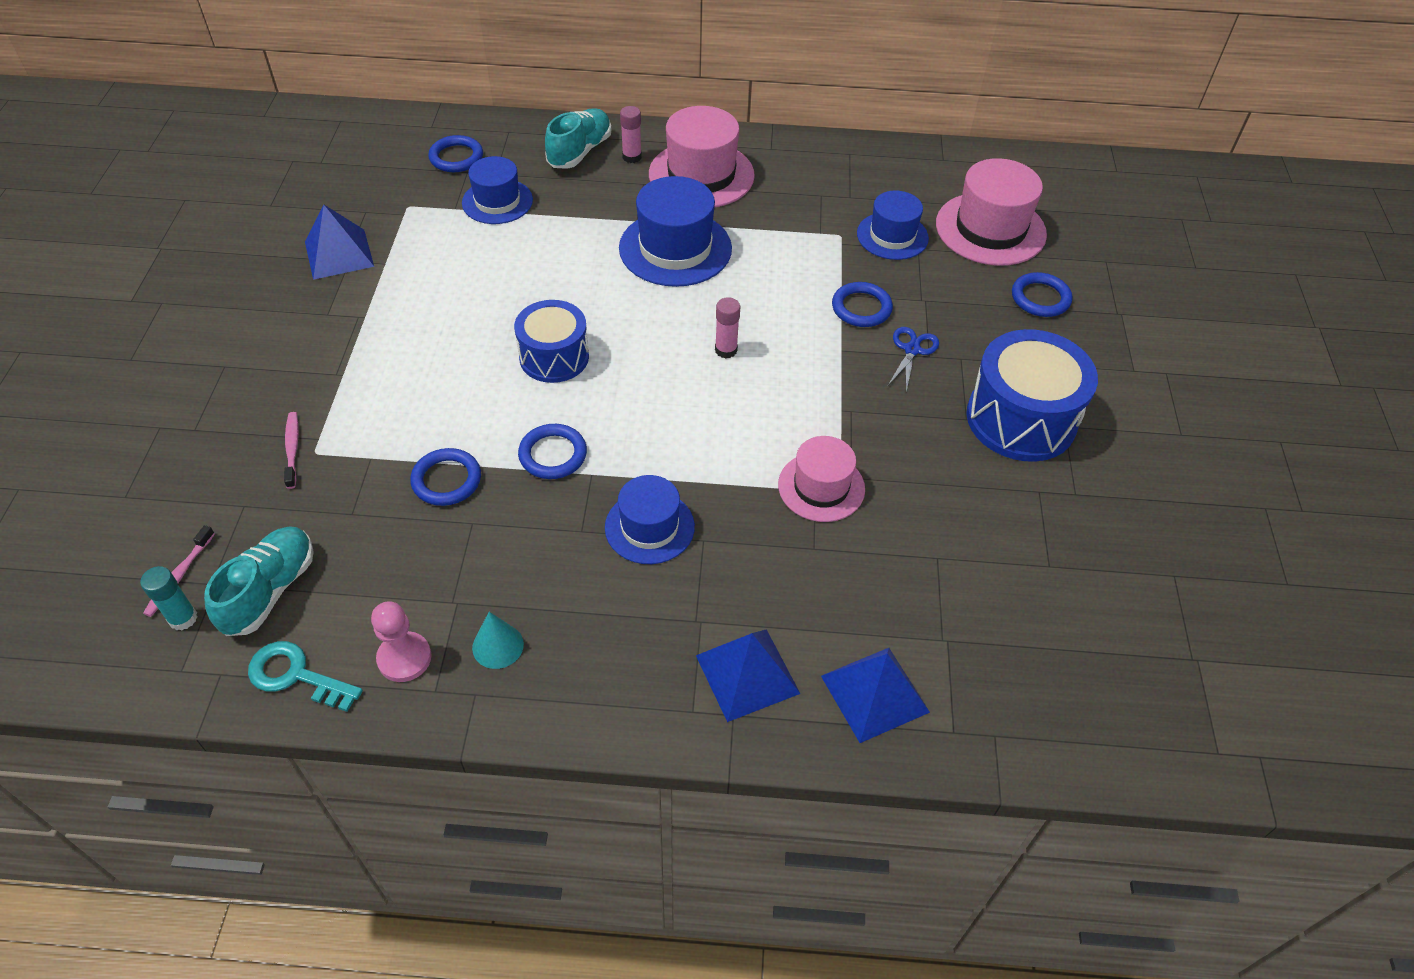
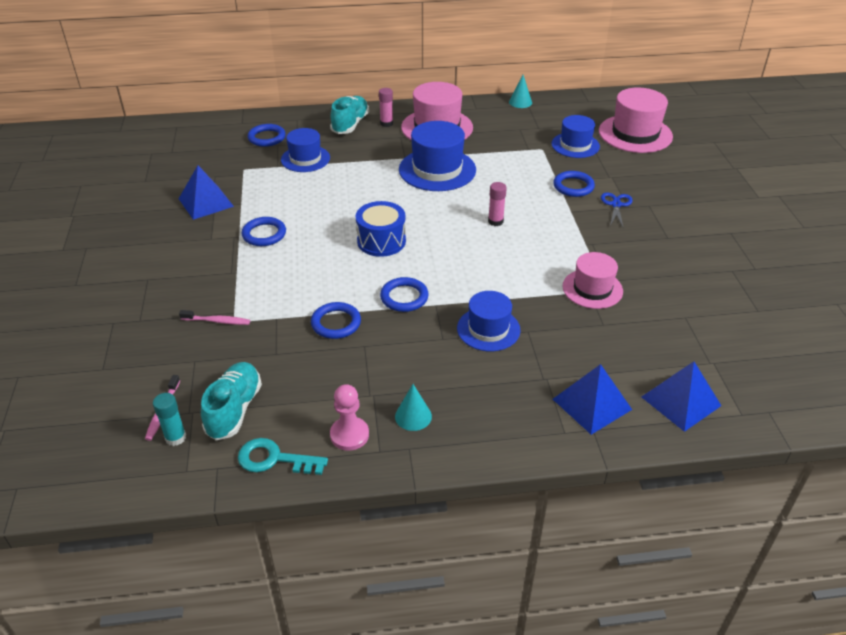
camera: 10 degrees left, 10 degrees down
pink toothbrush [284,412,299,489] -> pink toothbrush turned 120 degrees clockwise [179,310,250,325]
blue drum [966,329,1098,462] -> none
blue ring [1012,272,1072,317] -> blue ring moved to [242,217,286,246]
none -> turquoise cone [509,75,532,108]

